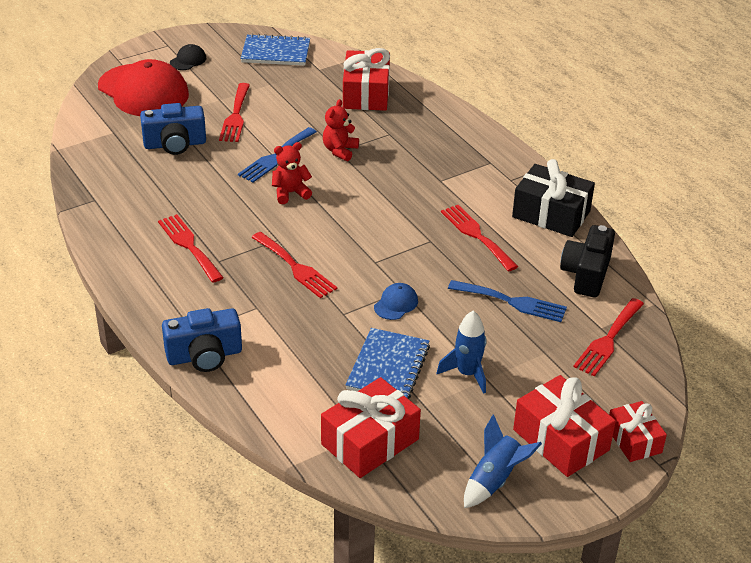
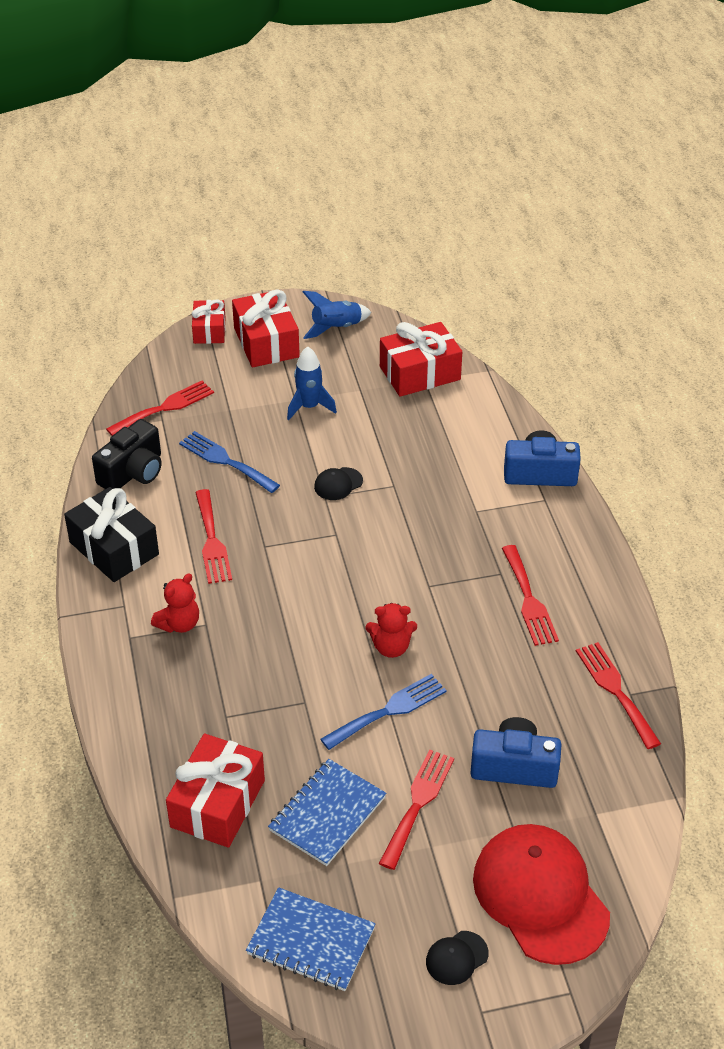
camera: 160 degrees left, 5 degrees up
red fork [251,232,337,298] -> red fork moved to [576,642,661,749]
red teddy bear [323,99,359,161] -> red teddy bear moved to [151,573,199,633]
blue notebook [346,328,430,399] -> blue notebook moved to [268,759,386,866]
blue cap [374,283,418,320] -> black cap [314,467,363,500]

